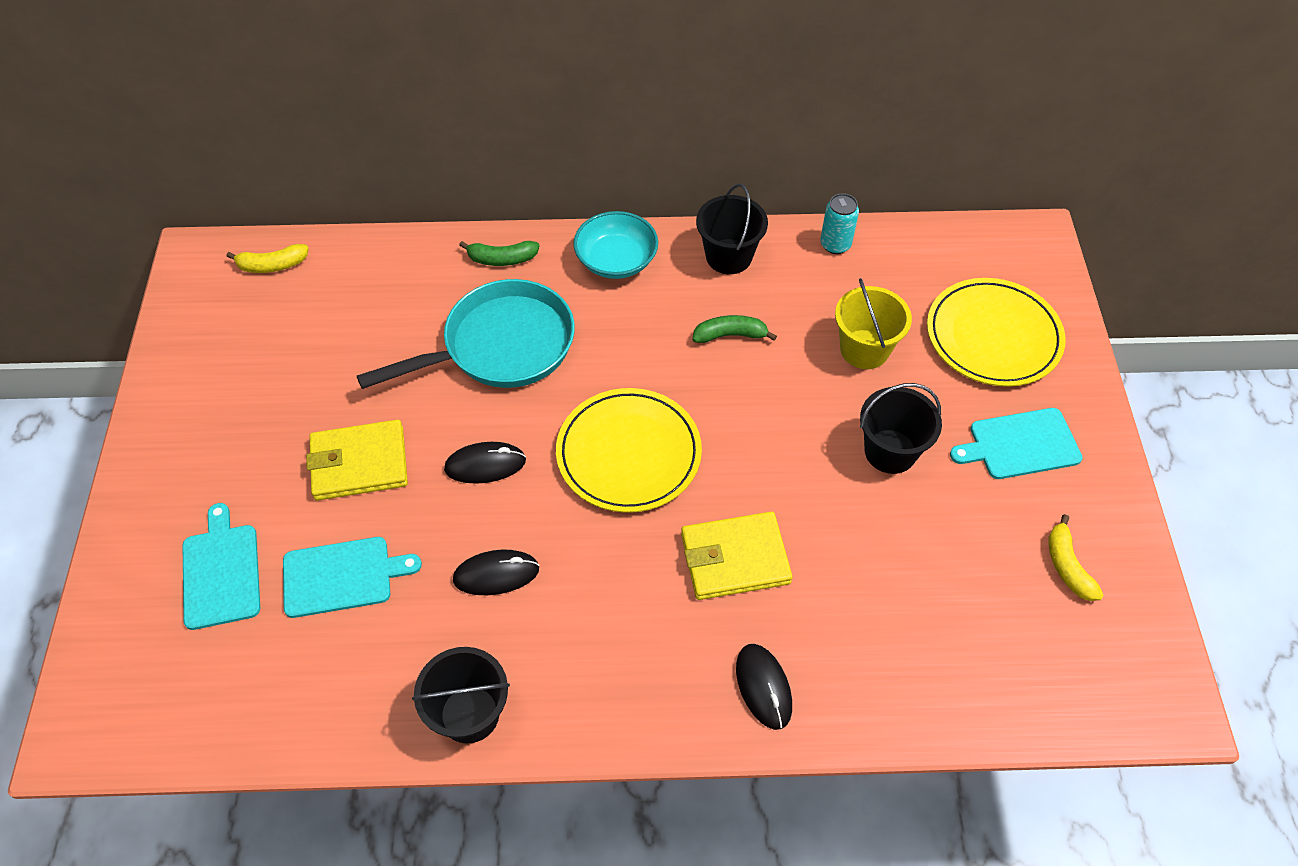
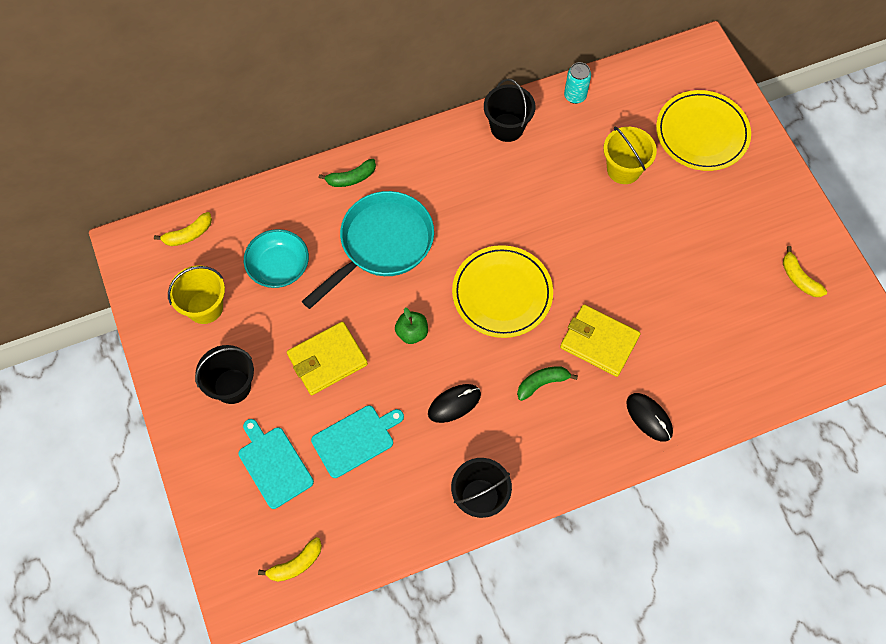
camera: 20 degrees left, 10 degrees up
black mouse [444,442,526,484] -> green apple [395,308,428,344]
turquoise bowl [573,211,658,279] -> turquoise bowl moved to [244,229,309,288]
yellow wallet [681,512,793,600] -> yellow wallet turned 60 degrees clockwise [560,304,641,377]
green banana [692,315,777,343] -> green banana moved to [517,366,578,401]
black bucket [860,383,942,474] -> black bucket moved to [195,345,254,404]
turquoise cutting board [950,408,1083,479] -> none
none -> yellow bucket [168,265,225,324]
none -> yellow banana [258,537,322,582]

